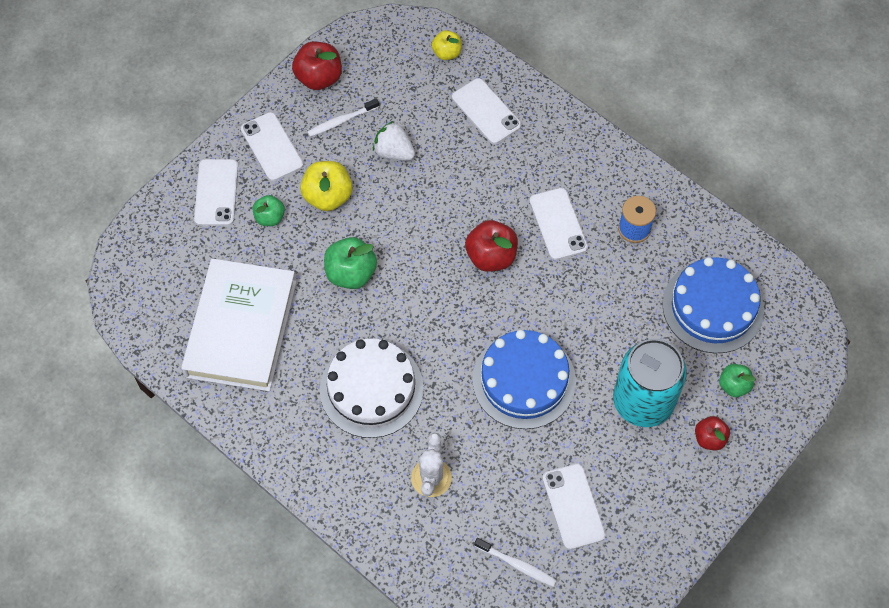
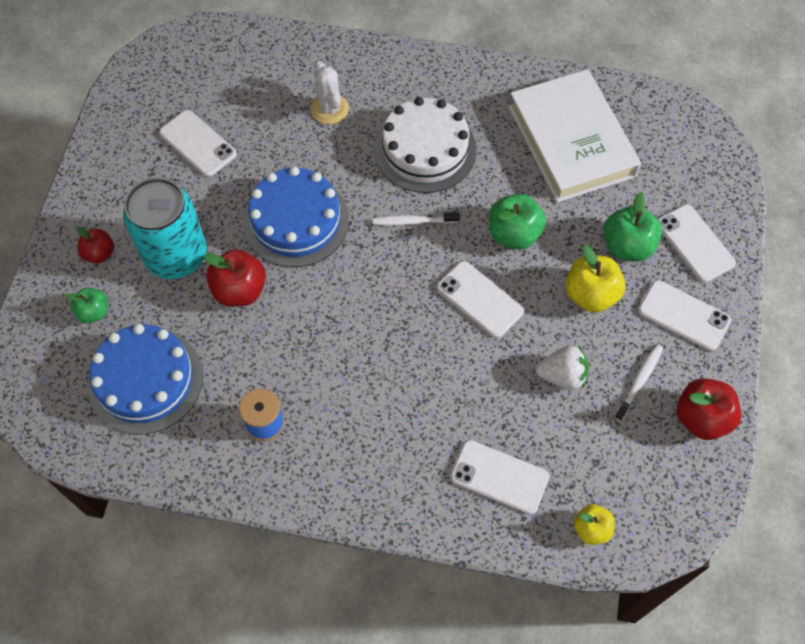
camera: 150 degrees right, 0 degrees up
green apple [252,195,285,226] -> green apple [603,192,662,261], size x1.61
red apple [465,220,518,272] -> red apple moved to [203,249,266,307]
white toothbrush [474,538,557,587] -> white toothbrush moved to [373,212,460,226]
white phone [530,188,588,260] -> white phone moved to [437,261,524,338]

